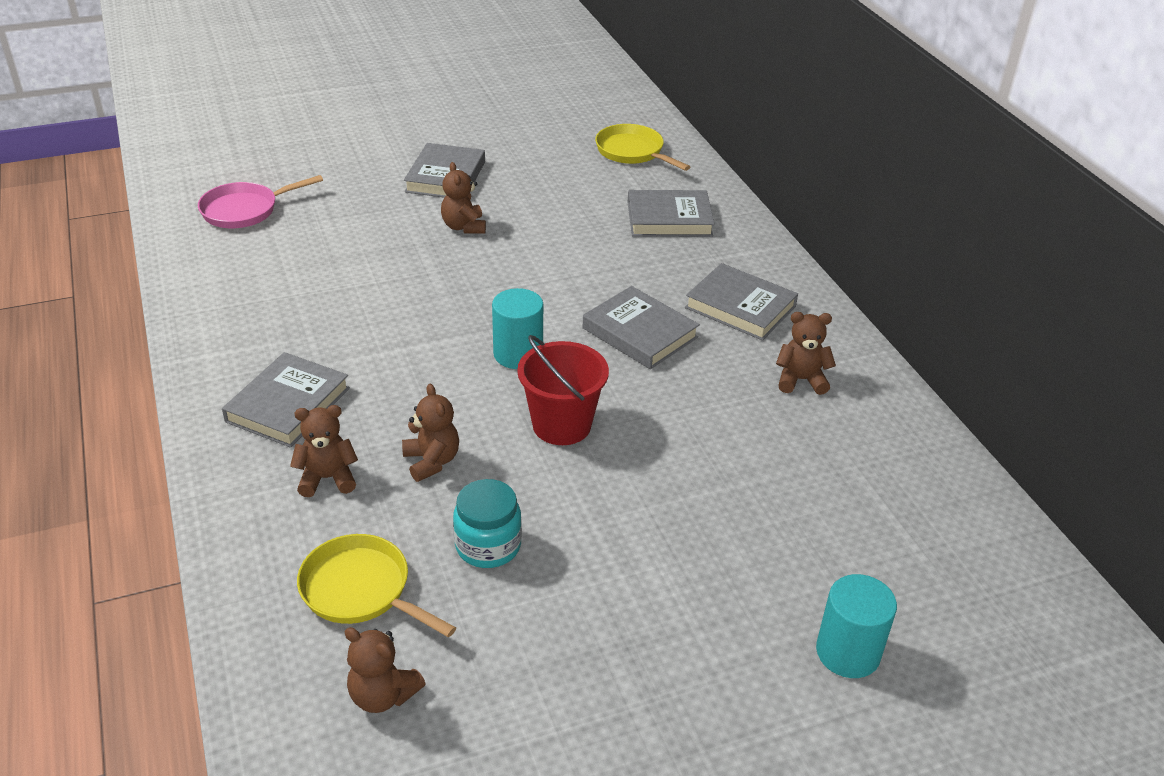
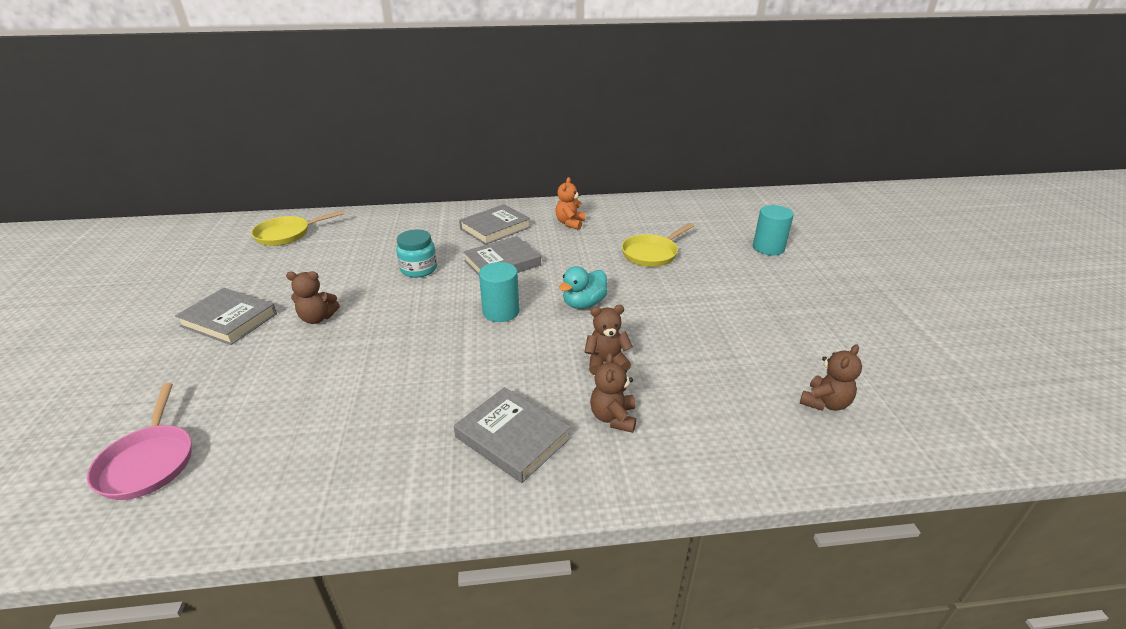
camera: 75 degrees left, 5 degrees down
yellow pan [297,534,456,637] -> yellow pan moved to [622,223,694,267]
turquoise jar [453,479,522,568] -> turquoise jar moved to [396,229,437,278]
red bucket [517,335,609,445] -> turquoise duck [559,266,608,309]
grey book [628,190,715,237] -> none
brown teddy bear [776,312,836,395] -> orange teddy bear [556,177,585,230]

